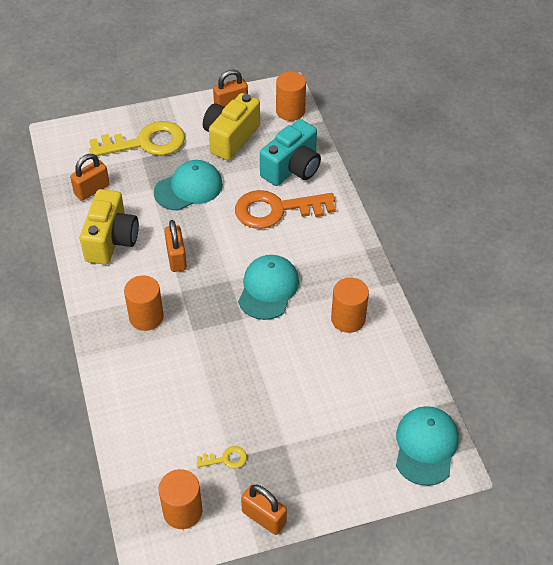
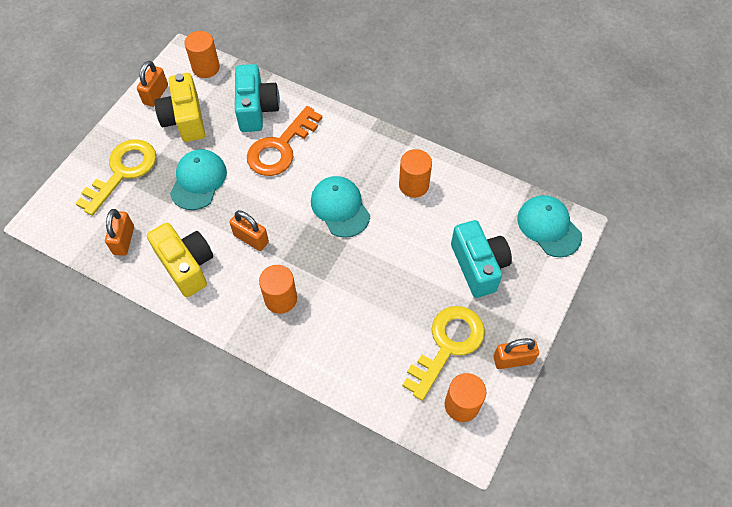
camera: 45 degrees left, 10 degrees up
yellow key [196,446,247,469] -> yellow key [402,306,485,401], size x2.40
none -> turquoise camera [451,220,512,298]

